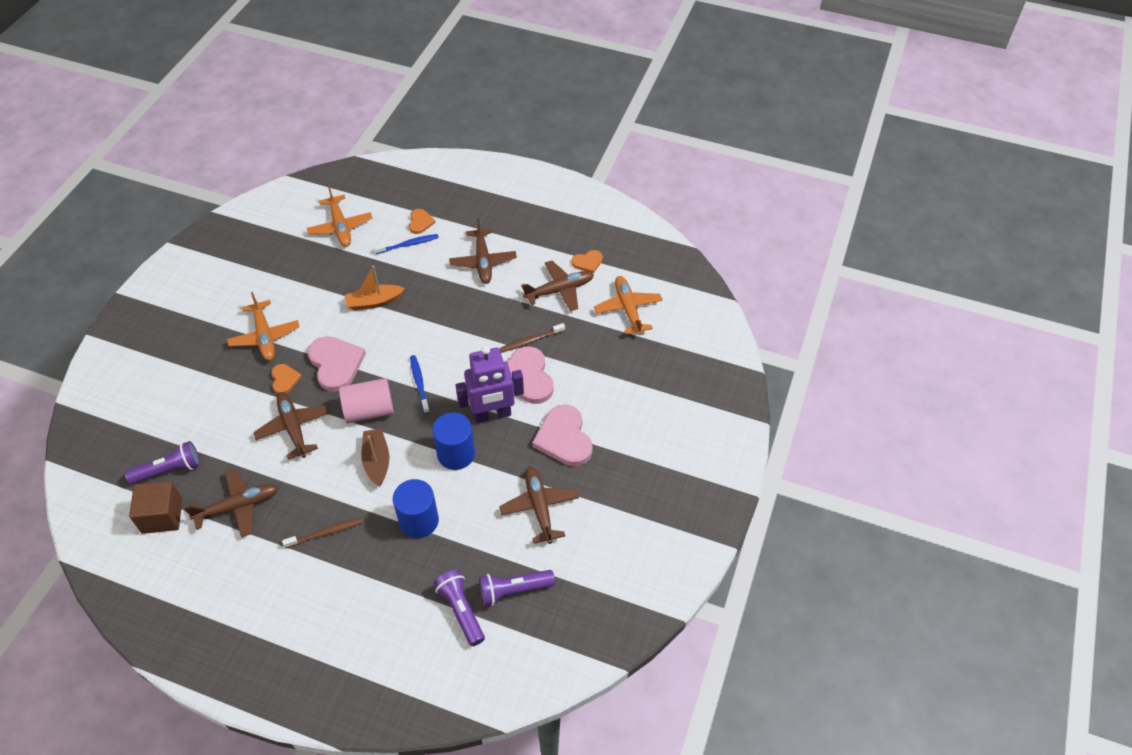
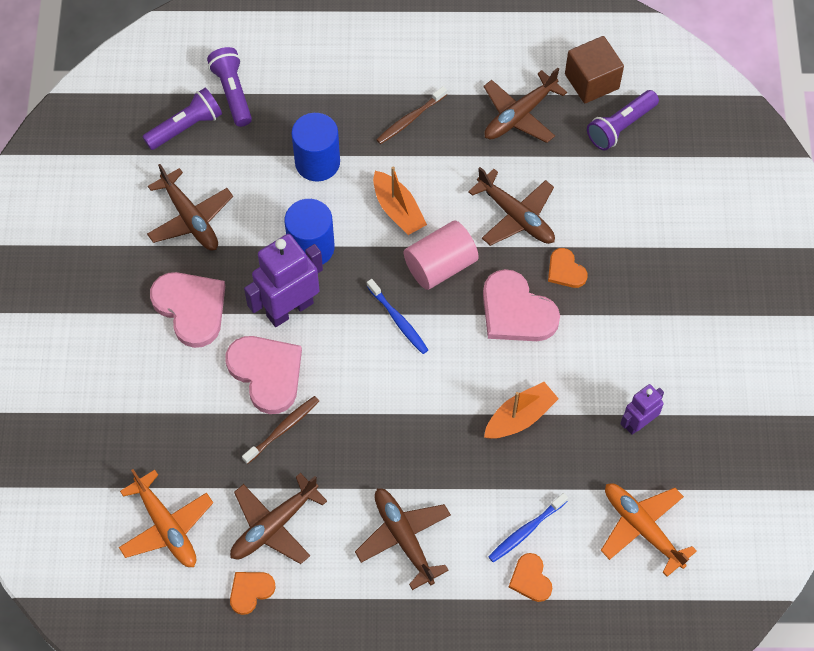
camera: 160 degrees right, 10 degrees up
orange plane [227,292,299,361] -> none
brown boat [361,428,389,487] -> orange boat [373,167,427,235]
purple flashlight [433,570,485,646] -> purple flashlight turned 150 degrees counterclockwise [207,47,252,127]
none -> purple robot [620,384,664,435]

